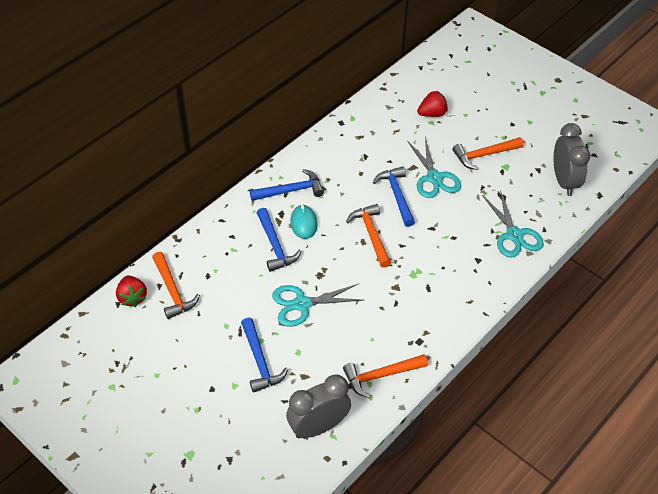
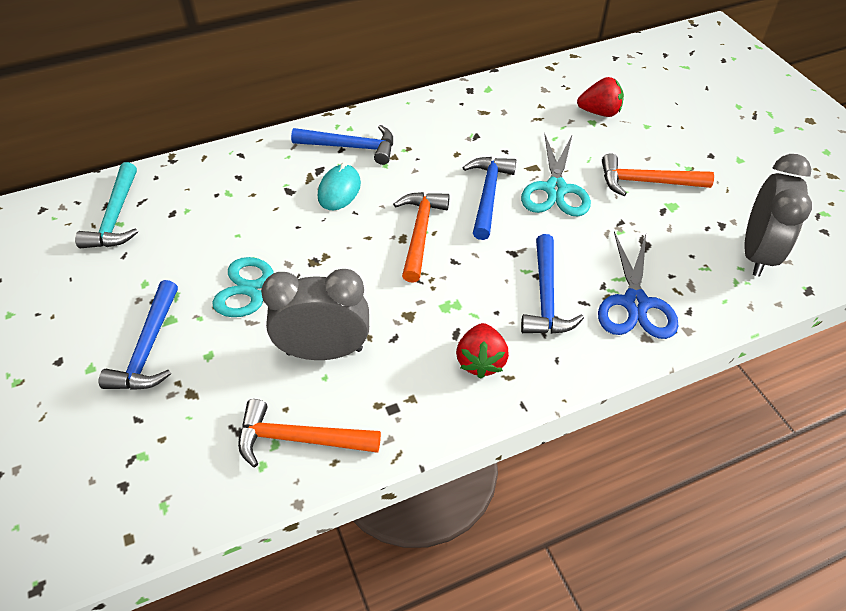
camera: 25 degrees right, 0 degrees up
red strawberry [116,275,147,307] -> red strawberry moved to [456,323,509,379]
orange hammer [152,252,200,319] -> turquoise hammer [75,162,138,248]
blue hammer [257,208,301,272] -> blue hammer moved to [521,234,584,334]
grey clock [286,374,351,438] -> grey clock moved to [261,269,369,360]
turquoise scissors [482,190,544,258] -> blue scissors [598,232,679,339]

